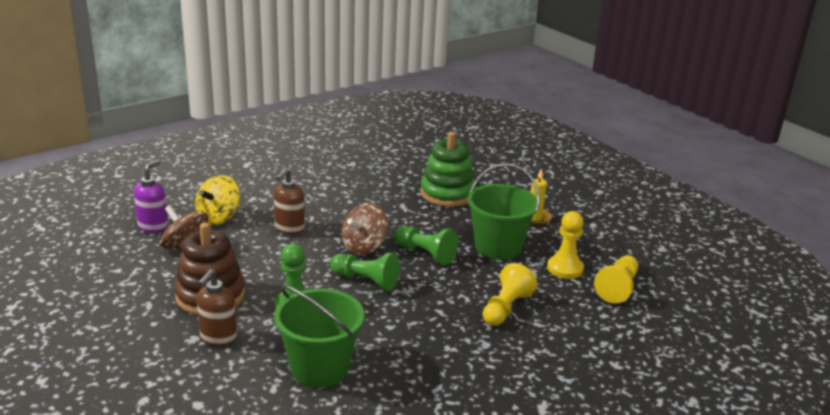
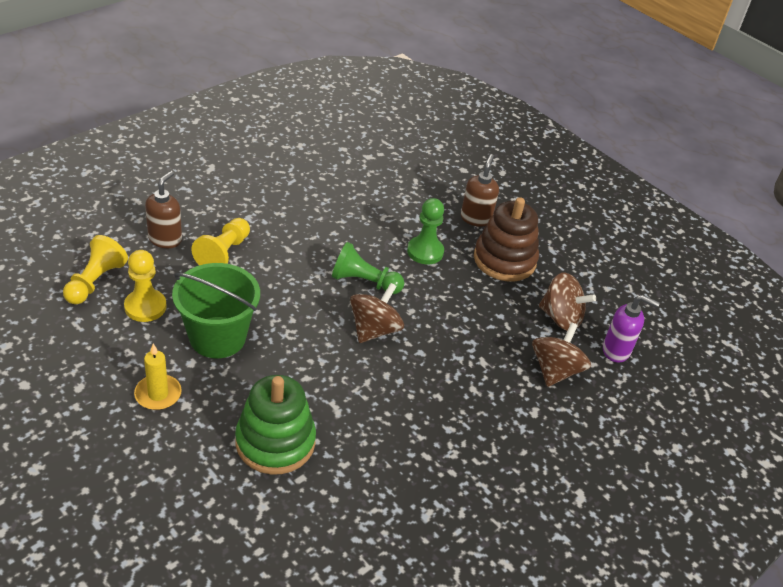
camera: 170 degrees right, 15 degrees up
purple soap dispenser [134,160,168,233] -> purple soap dispenser turned 90 degrees counterclockwise [603,295,660,363]
yellow spinning top [195,175,240,225] -> brown spinning top [532,322,591,387]
brown soap dispenser [274,168,305,235] -> brown soap dispenser moved to [145,171,182,248]
green bucket [274,286,365,387] -> none
green pawn [394,226,458,265] -> none

